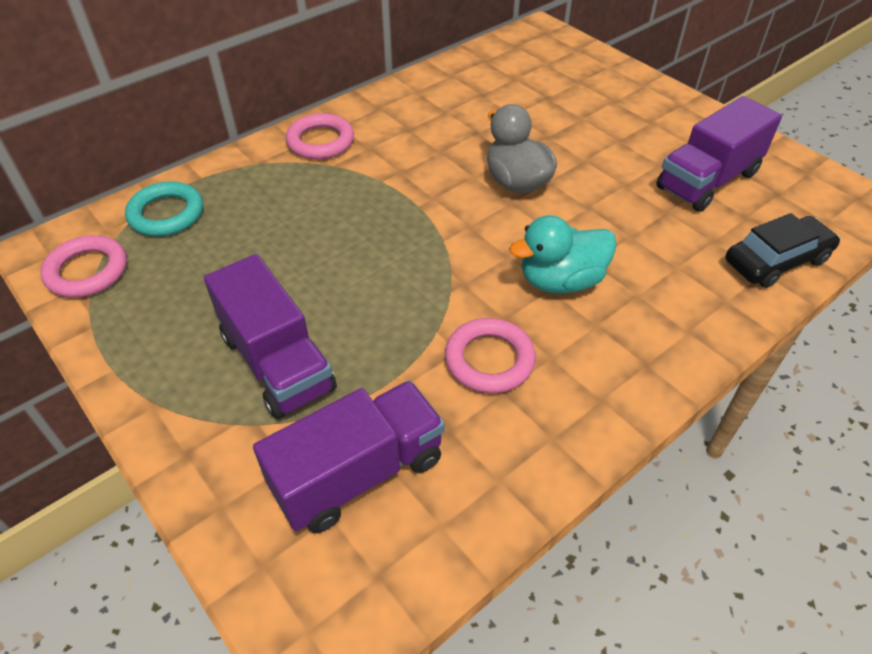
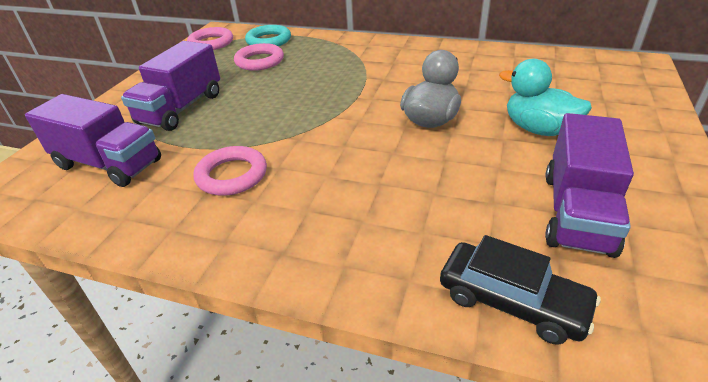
camera: 60 degrees right, 10 degrees down
pink ring [286,113,354,160] -> pink ring moved to [234,43,284,71]
turquoise duck [509,215,617,294] -> turquoise duck moved to [499,59,592,136]
purple truck [656,96,782,212] -> purple truck turned 90 degrees counterclockwise [545,113,634,258]

